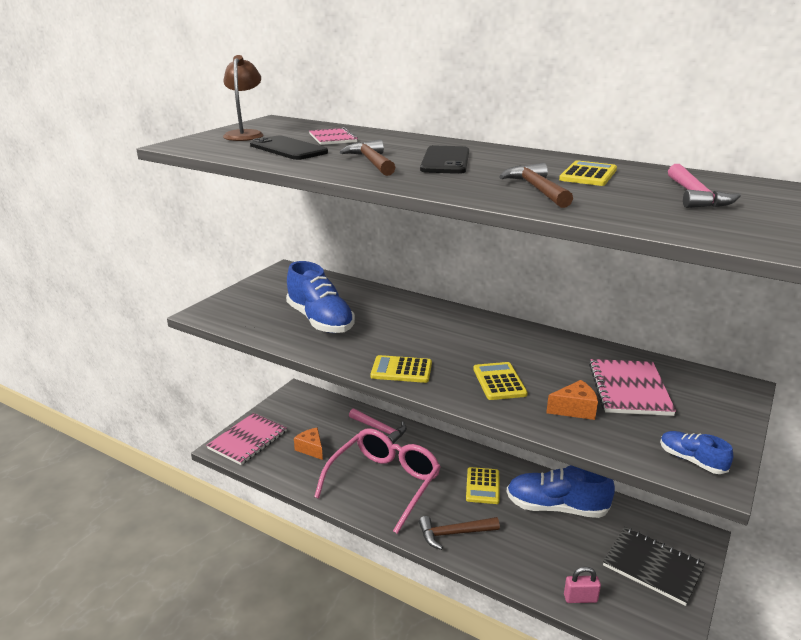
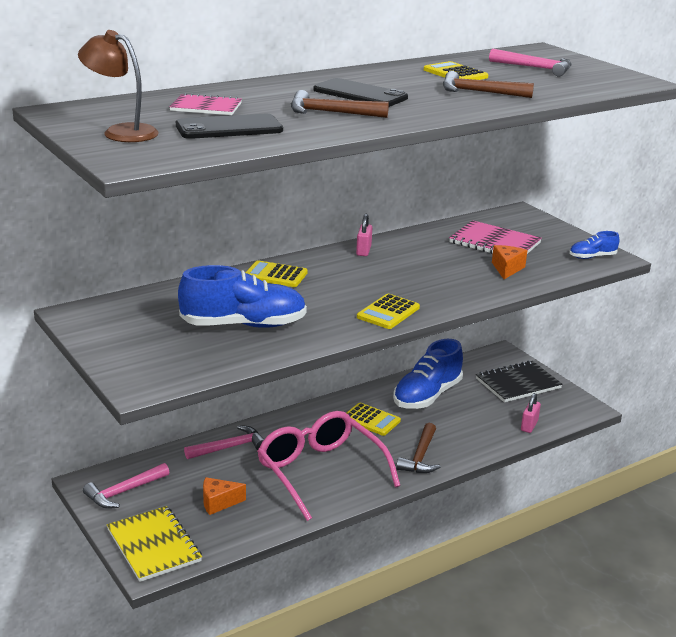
camera: 65 degrees left, 0 degrees up
pink notebook [206,413,287,465] -> yellow notebook [107,506,202,582]
yellow calculator [473,362,528,400] -> yellow calculator moved to [245,260,308,287]
none -> pink hammer [83,463,170,509]
none -> pink padlock [356,214,373,256]

